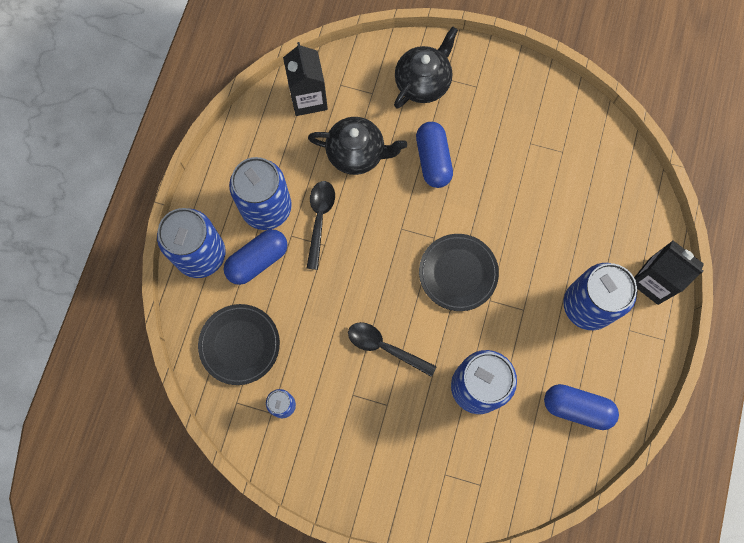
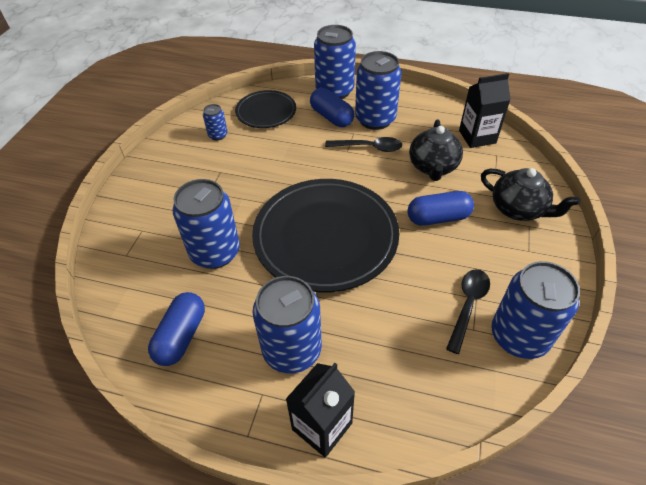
camera: 90 degrees right, 25 degrees down
black spoon [348,322,437,377] -> black spoon moved to [446,269,490,354]
black plate [419,234,499,311] -> black plate [252,179,399,292], size x1.89
none -> blue can [492,261,580,359]

